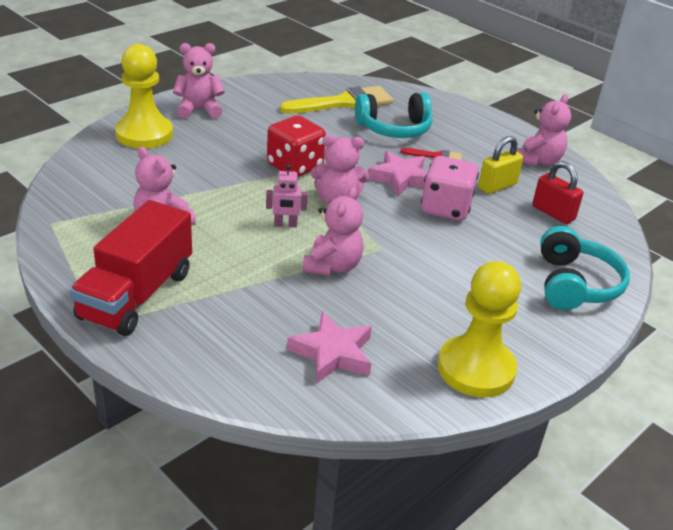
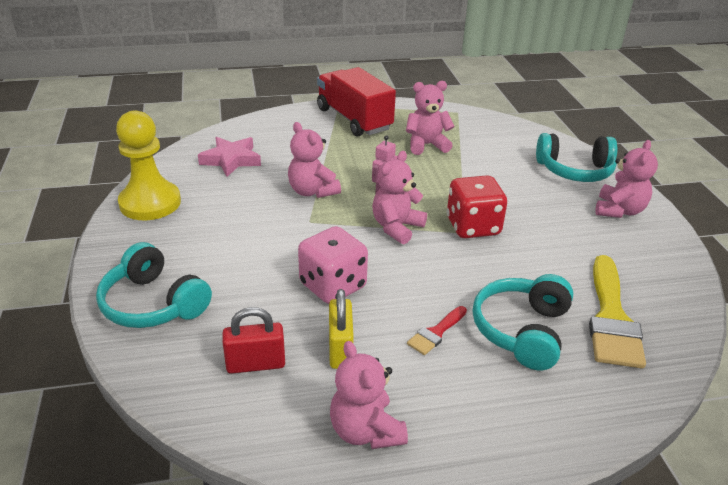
camera: 125 degrees right, 0 degrees up
yellow pawn [115,44,173,149] -> turquoise headphones [536,133,617,182]
pink star [368,151,427,197] -> none

